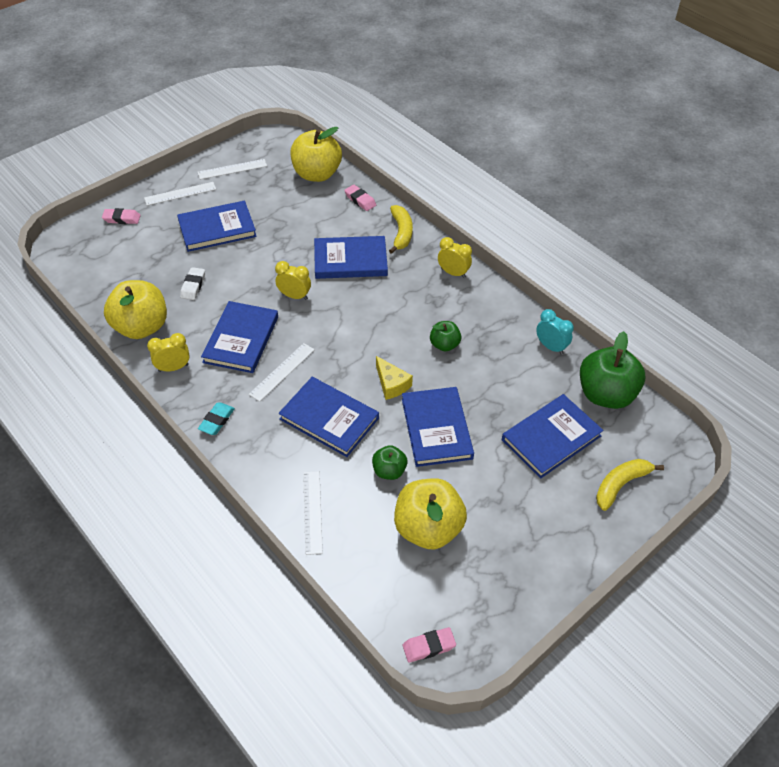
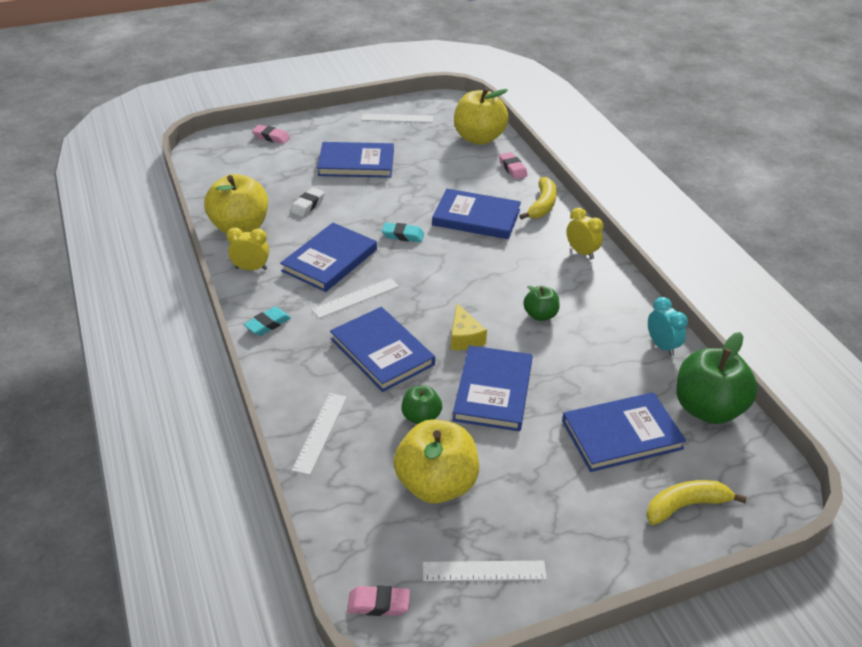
camera: 20 degrees right, 10 degrees down
white ruler [144,182,216,206] -> white ruler moved to [423,561,547,581]
yellow clock [275,261,311,300] -> turquoise eraser [382,223,424,242]

